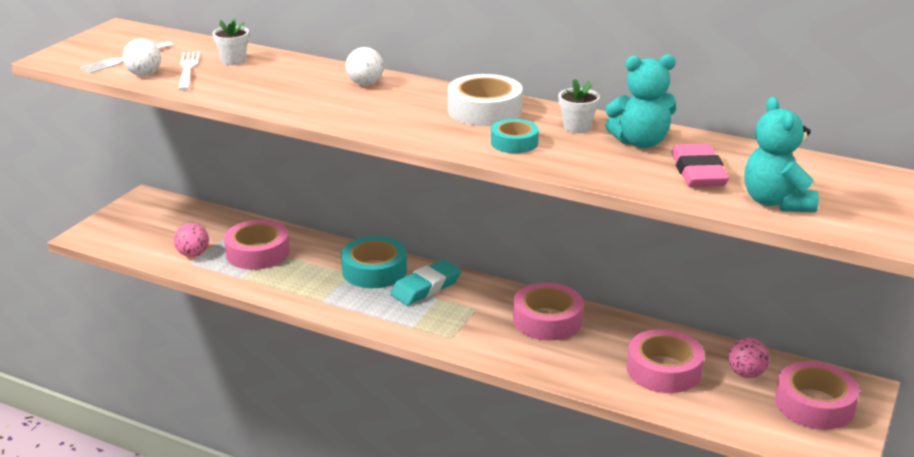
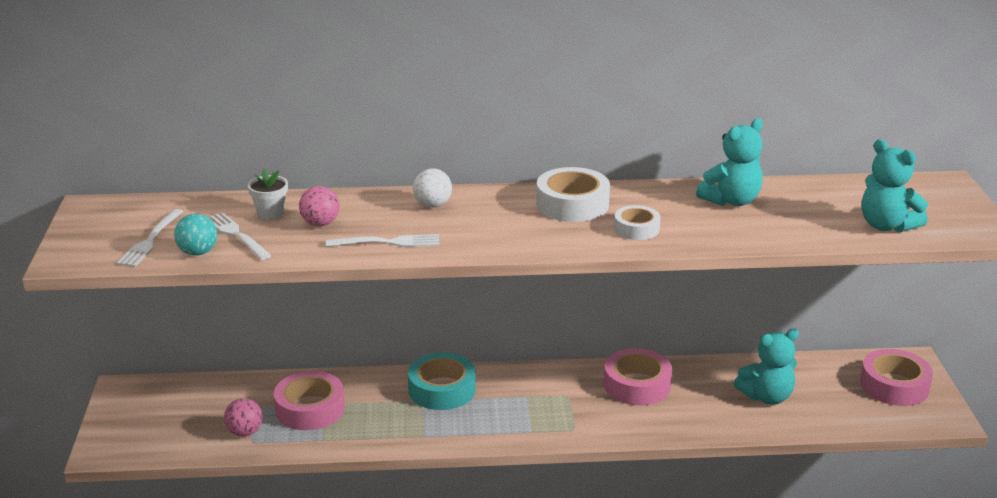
camera: 30 degrees left, 0 degrees up
white ball [123,39,161,76] -> turquoise ball [174,214,217,256]
turquoise eraser [390,260,461,306] -> none
turquoise tape [491,119,539,153] -> white tape [614,205,660,240]
white flower pot [558,79,600,134] -> none
pink tape [627,329,704,393] -> turquoise teddy bear [734,329,799,405]
pink eraser [671,144,729,187] -> none
pink ball [728,338,770,378] -> pink ball moved to [299,186,339,226]
none -> white fork [326,234,440,247]

